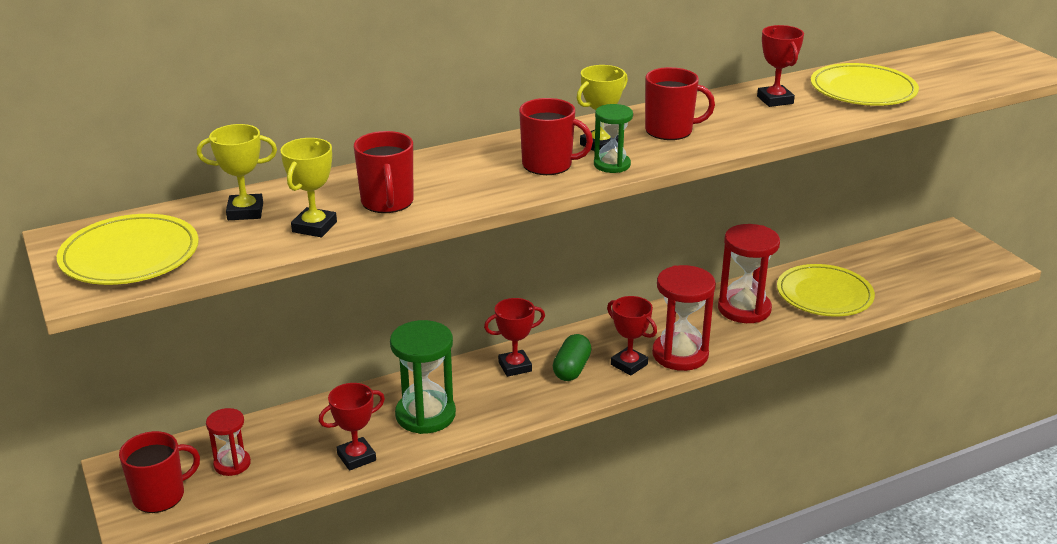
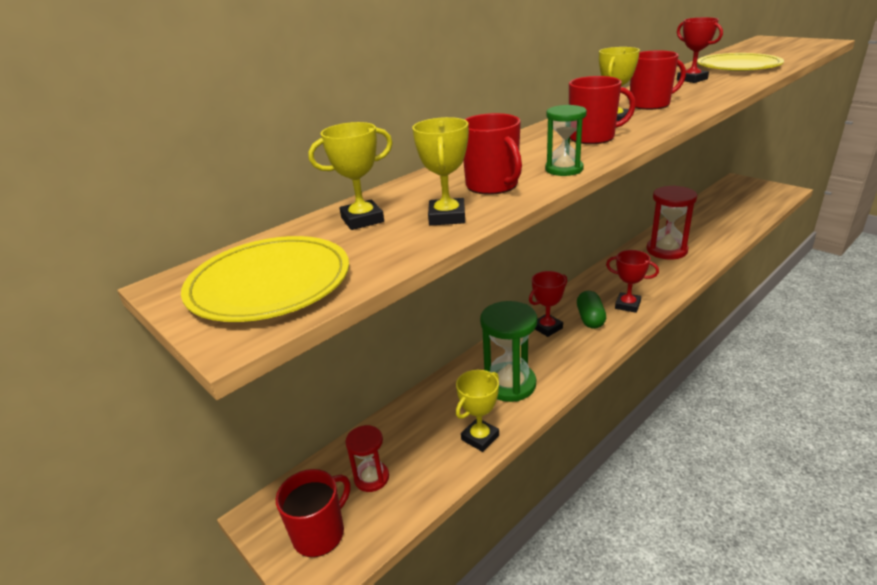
camera: 15 degrees left, 0 degrees up
red trophy [319,383,385,471] -> yellow trophy [456,370,499,452]
green hourglass [594,104,633,173] -> green hourglass moved to [545,105,587,176]
red hourglass [652,265,716,371] -> none
yellow plate [777,264,875,317] -> none

